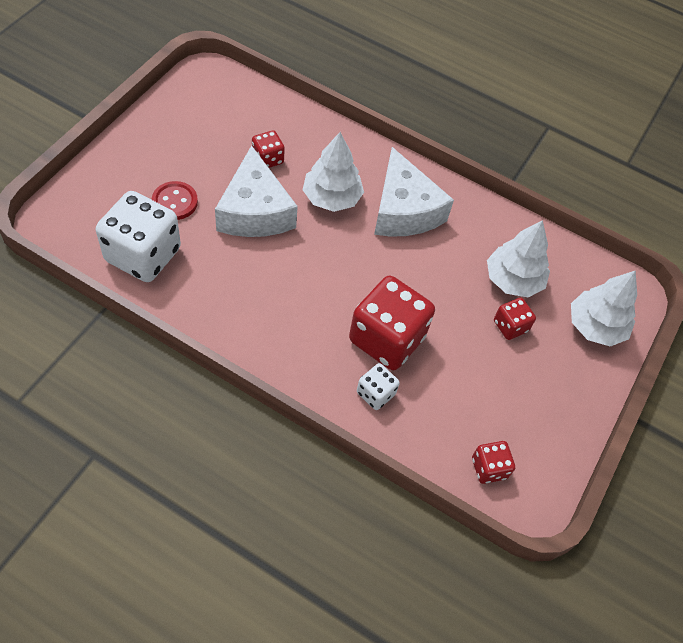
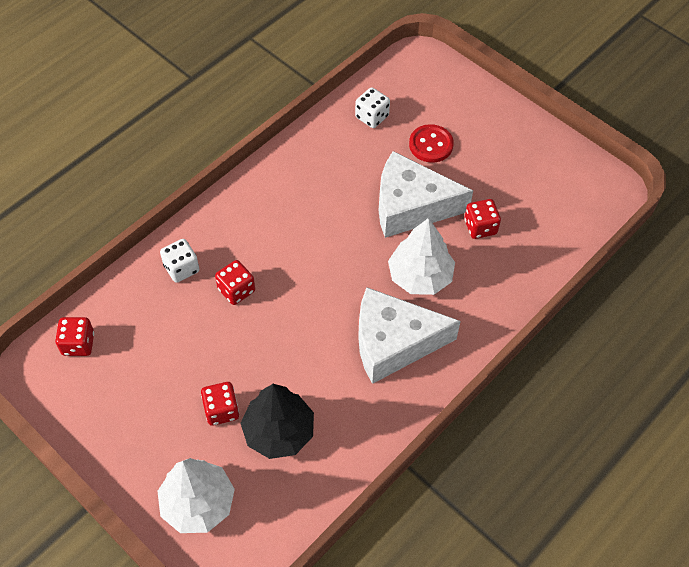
camera: 110 degrees right, 0 degrees up
white dice [96,191,181,282] -> white dice [355,87,390,128], size x0.48
red dice [349,276,435,370] -> red dice [215,260,255,305], size x0.48
white tree [487,220,550,298] -> black tree [240,384,314,459]

